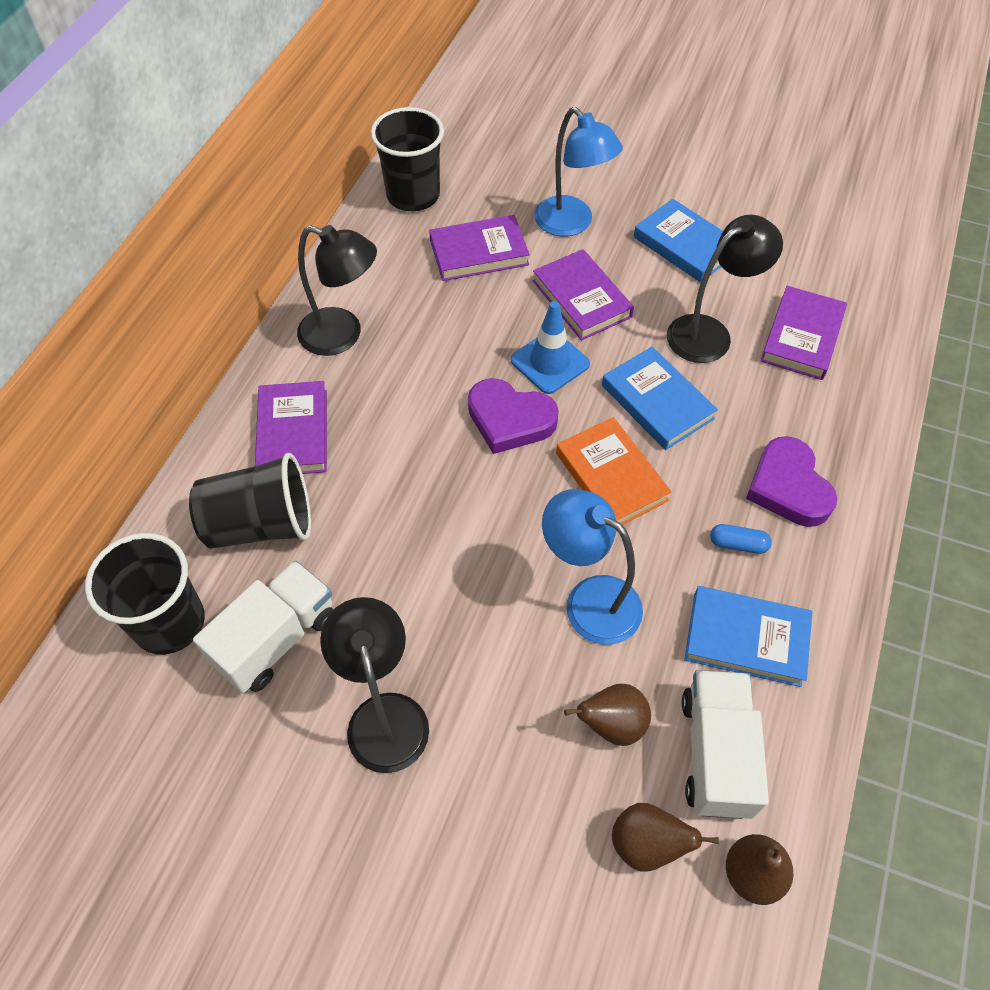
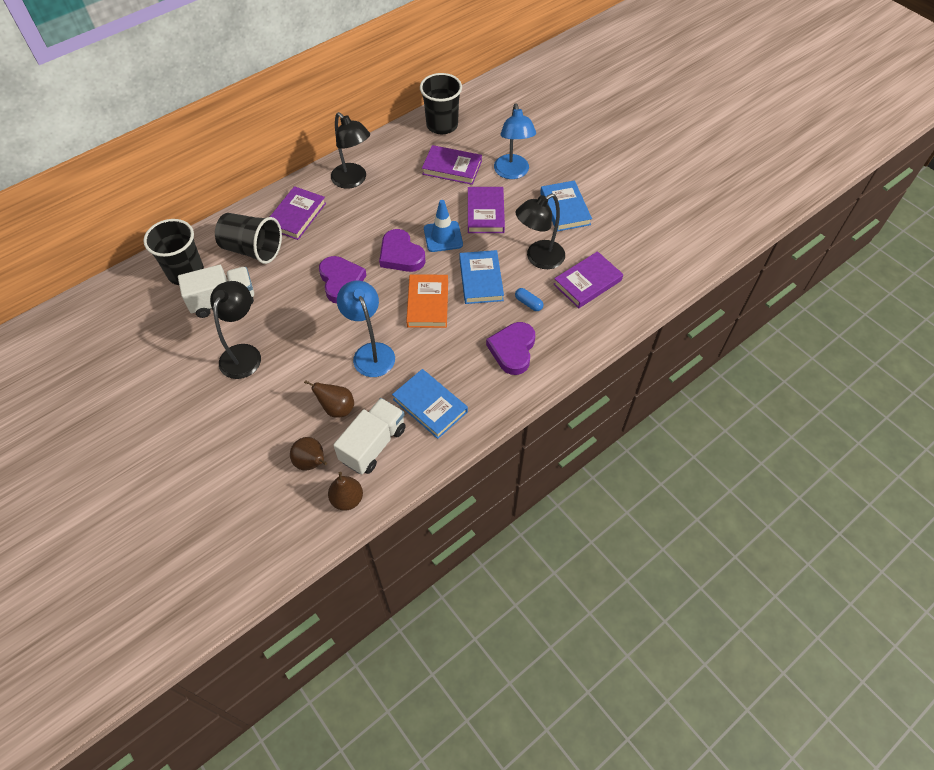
camera: 30 degrees right, 0 degrees up
black lamp [667,215,783,363] -> black lamp turned 150 degrees clockwise [515,193,565,269]
blue capsule [710,524,772,554] -> blue capsule moved to [515,288,543,311]
none -> purple heart [319,256,367,303]

